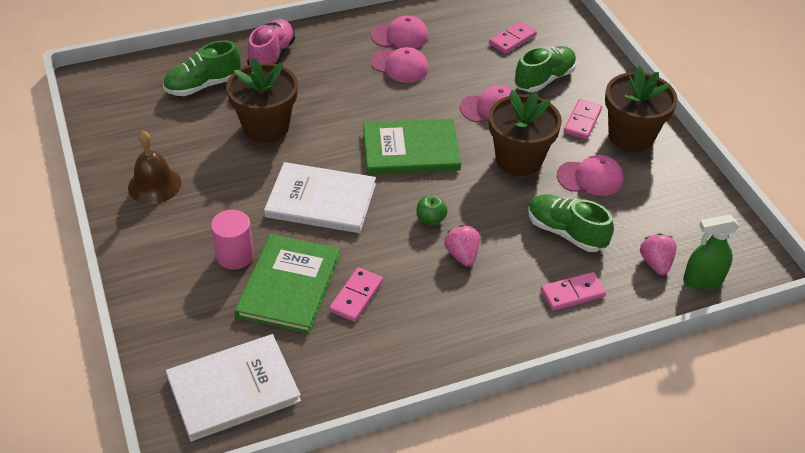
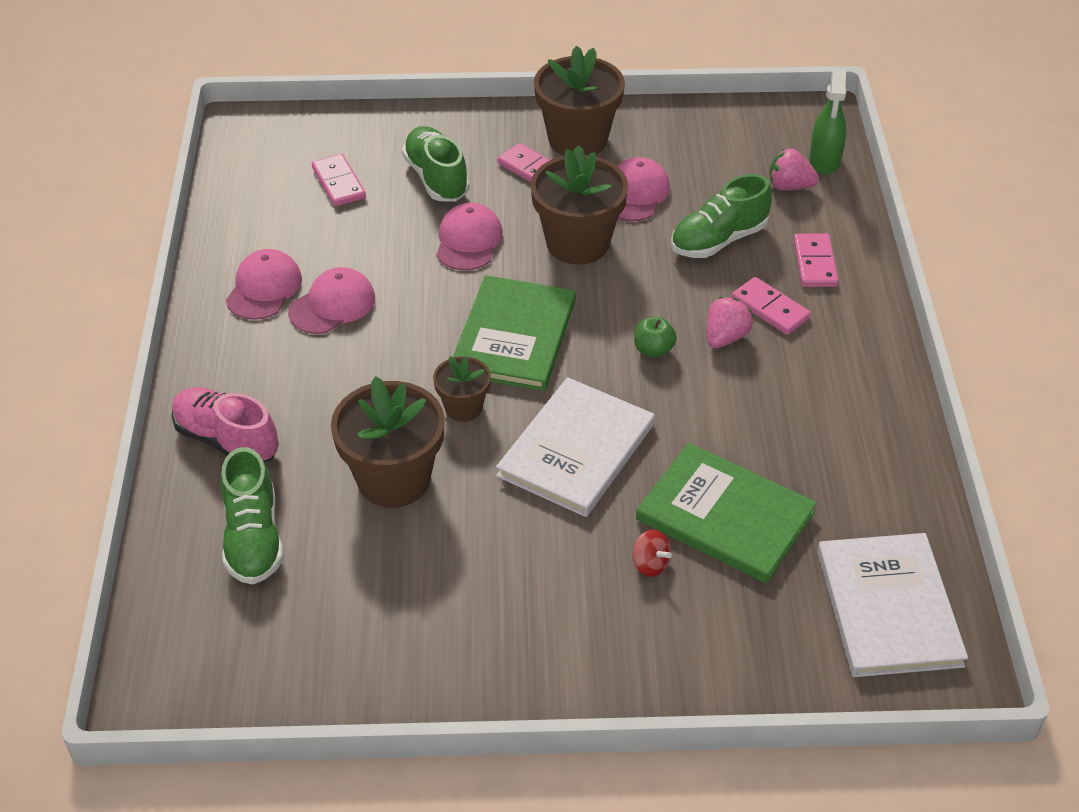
camera: 70 degrees left, 0 degrees up
brown bell [128,131,181,204] -> none
pink cylinder [211,210,254,270] -> red spinning top [633,530,672,577]
pink domino [329,267,383,322] -> pink domino moved to [732,277,811,335]
pink strawberry [444,225,480,267] -> pink strawberry turned 120 degrees clockwise [707,297,753,348]
none -> brown flower pot [433,356,491,422]

